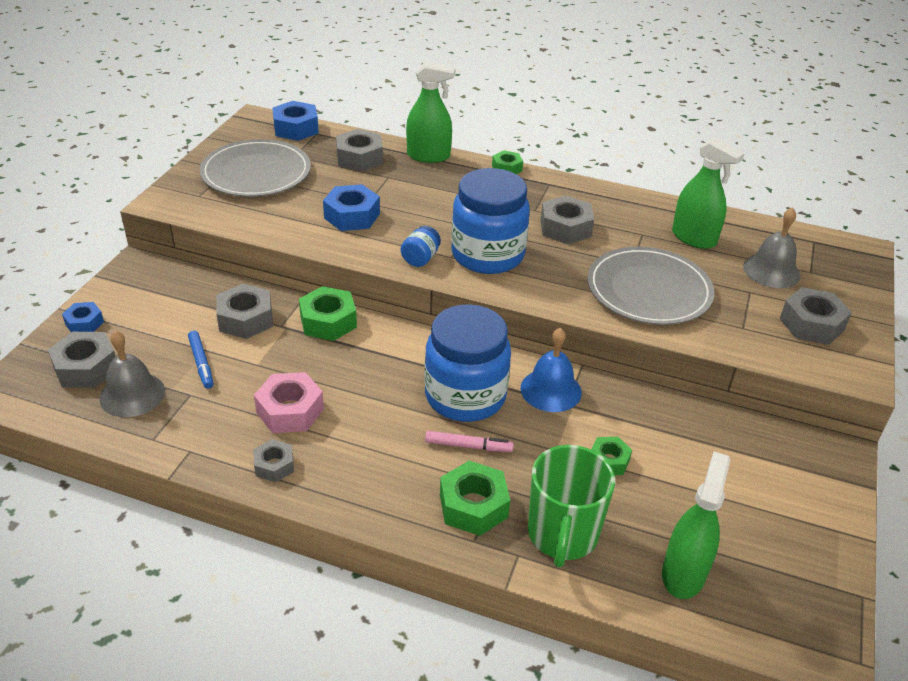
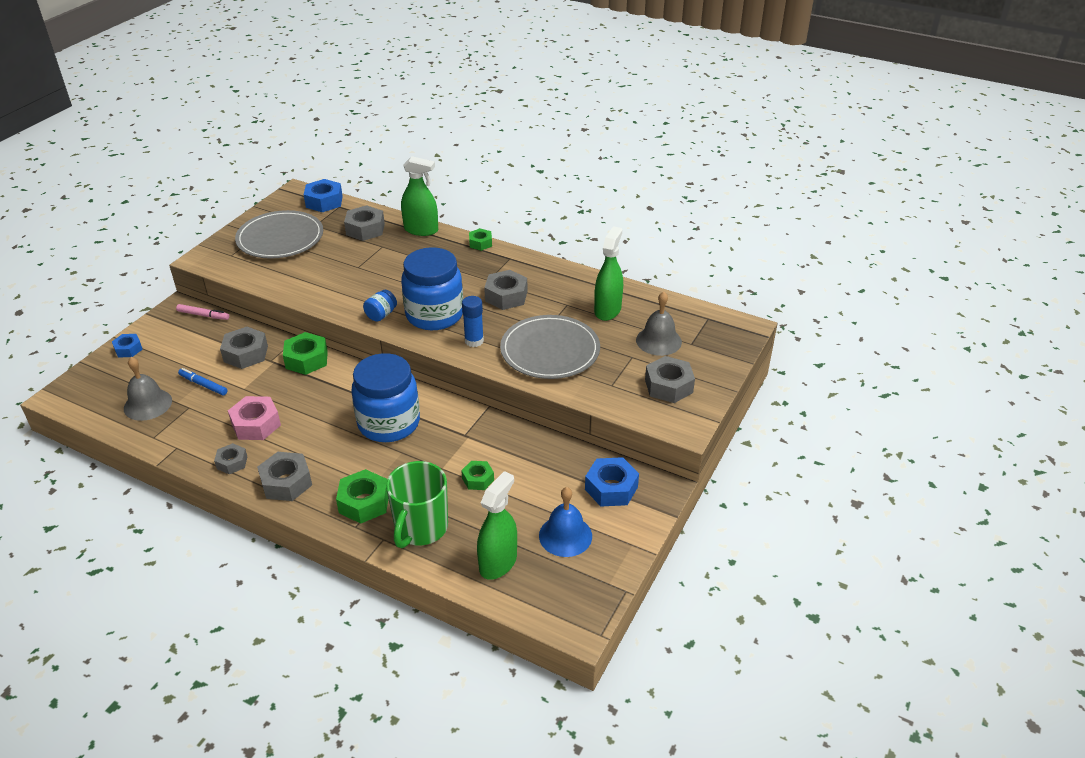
camera: 10 degrees right, 0 degrees up
grey nut [48,332,116,388] -> grey nut moved to [257,452,312,501]
blue marker [188,331,213,389] -> blue marker turned 135 degrees clockwise [178,368,227,395]
blue nut [323,184,380,231] -> blue nut moved to [585,457,639,506]
pink marker [425,431,514,452] -> pink marker moved to [176,304,229,320]
blue bell [520,328,582,412] -> blue bell moved to [539,487,592,557]
green spray bottle [672,137,745,249] -> green spray bottle turned 120 degrees counterclockwise [594,226,623,321]
none -> blue glue stick [462,296,484,347]

